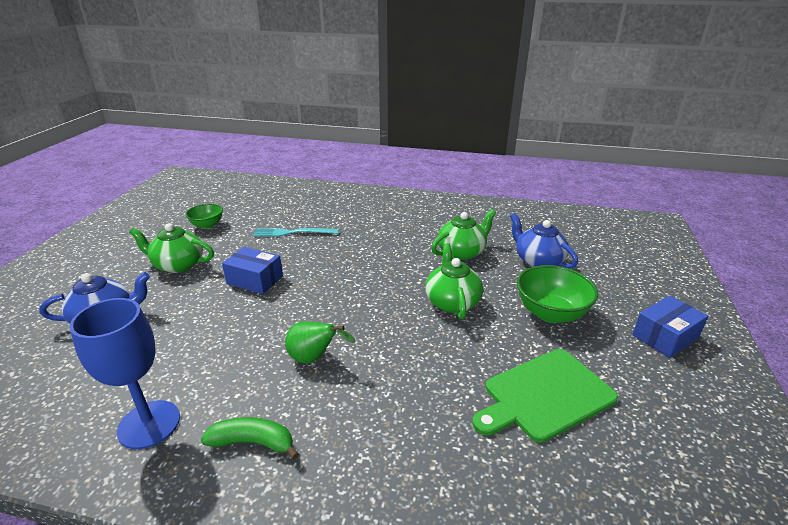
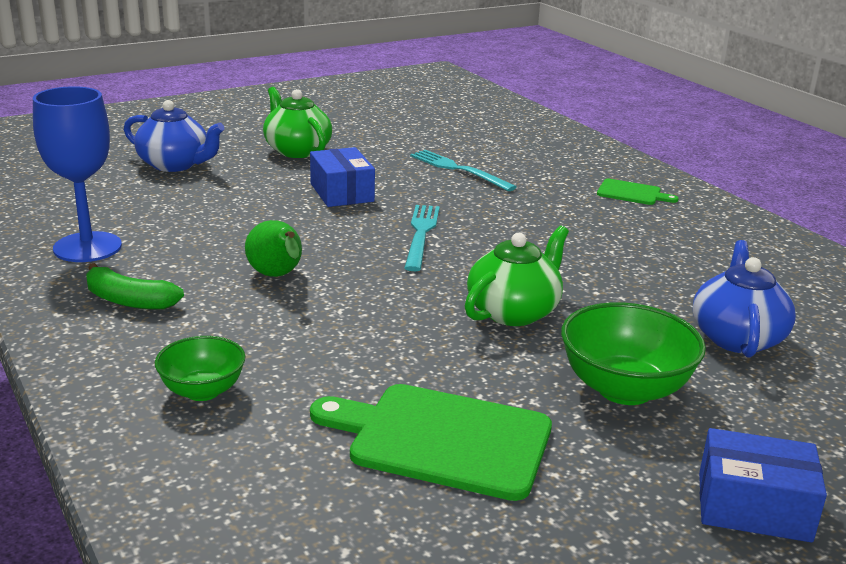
camera: 45 degrees right, 5 degrees down
green bowl [185,204,223,229] -> green bowl moved to [155,336,245,401]
green banana [201,417,299,460] -> green banana turned 150 degrees clockwise [86,263,184,310]
green teapot [431,209,496,260] -> none
none -> turquoise fork [404,205,440,271]
none -> green cutting board [597,179,679,205]

